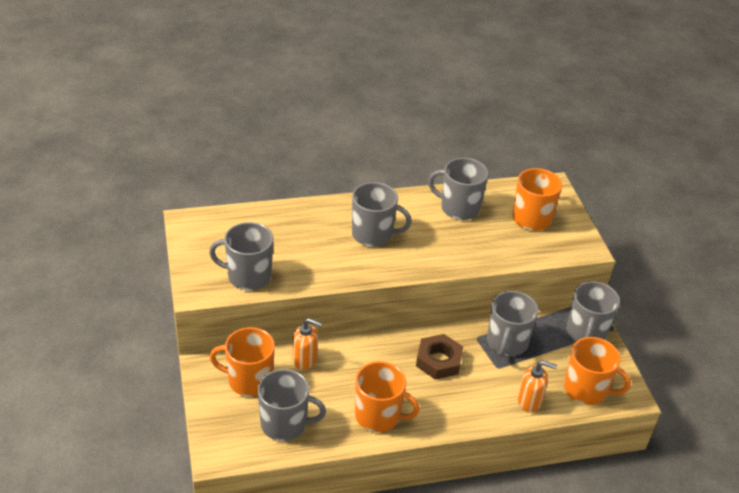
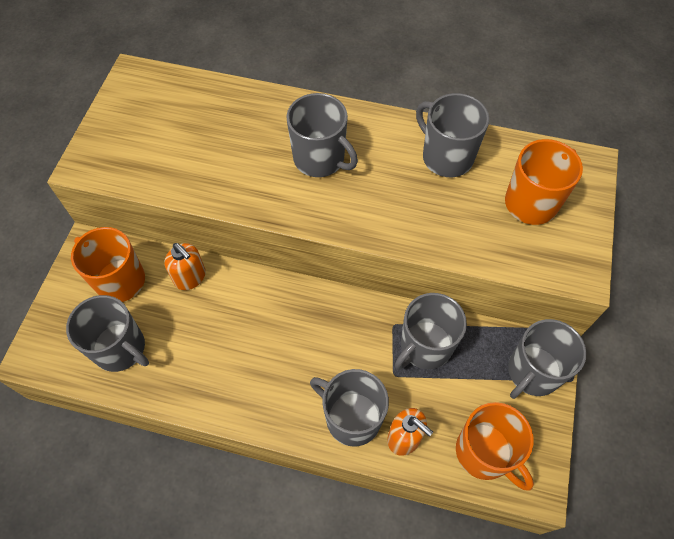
camera: 30 degrees right, 20 degrees up
grey mug [209,222,273,290] -> grey mug moved to [310,369,389,447]
orange mug [355,361,420,432] -> none
brown nut [416,334,463,380] -> none

